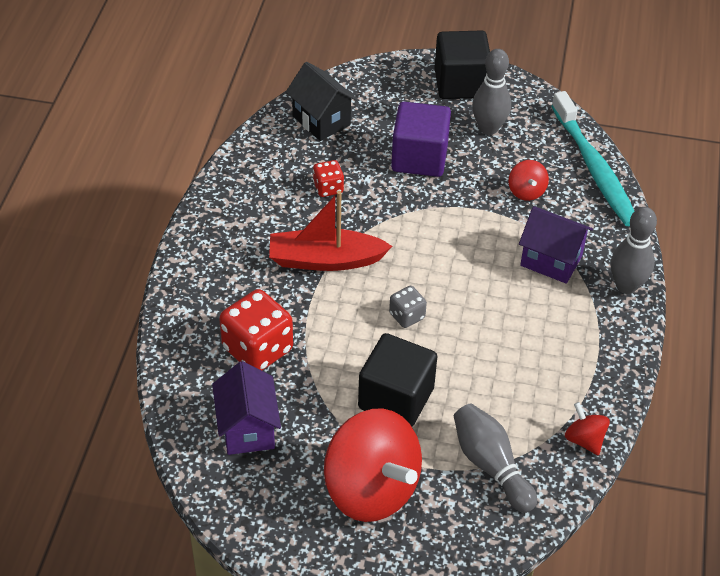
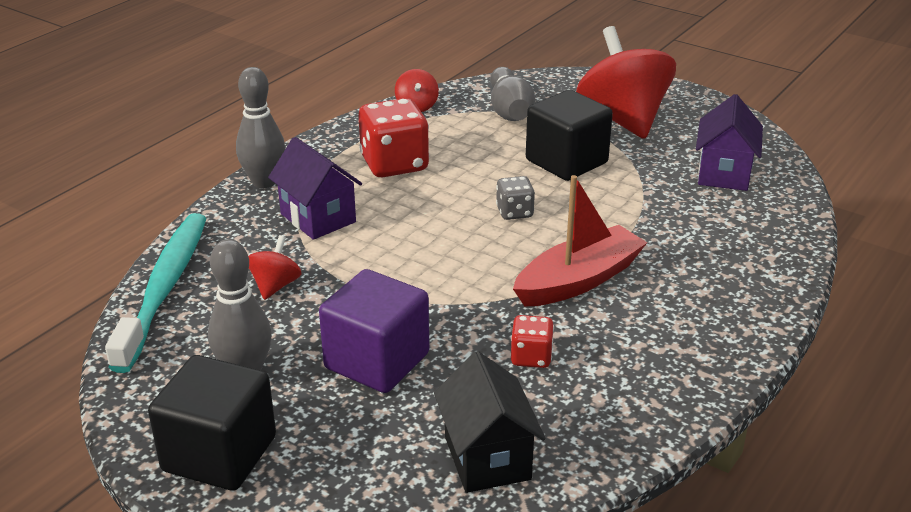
camera: 155 degrees left, 15 degrees down
red dice [219,289,293,371] -> red dice moved to [358,98,429,177]
red boat [269,191,392,271] -> red boat turned 60 degrees counterclockwise [513,175,647,307]

